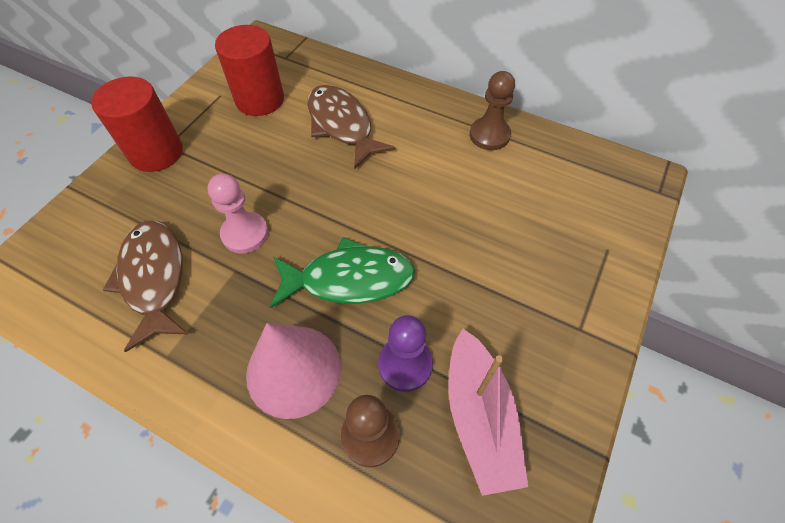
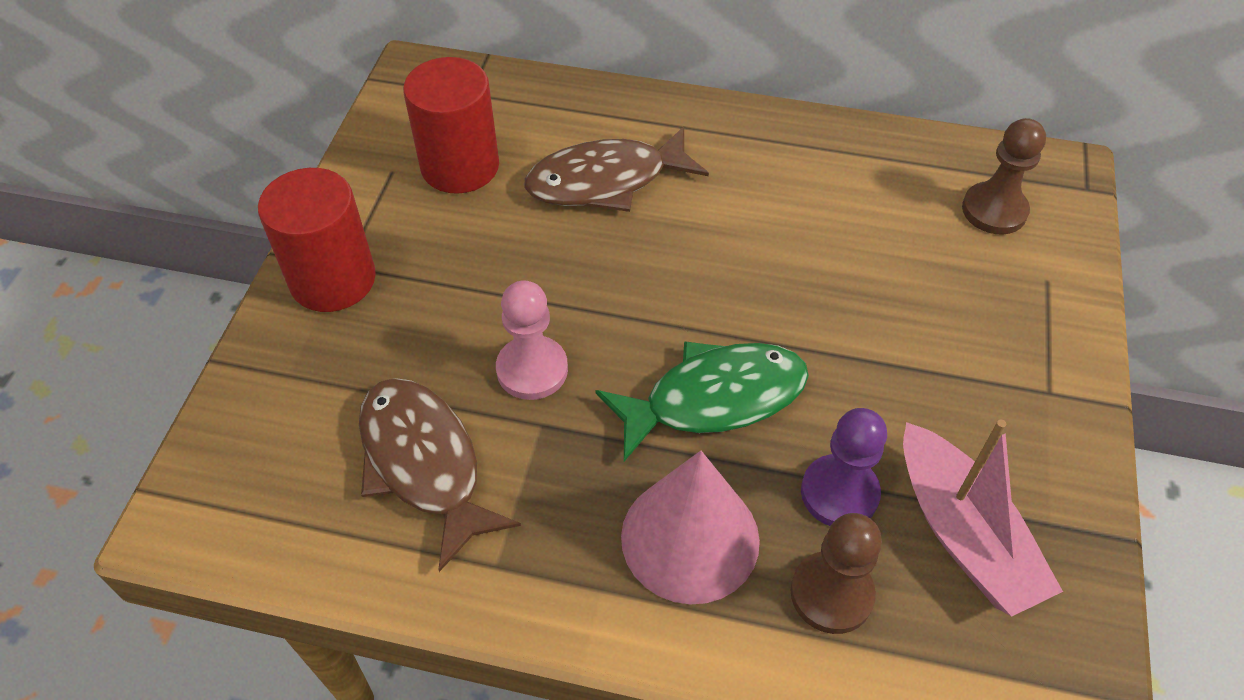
camera: 15 degrees left, 5 degrees down
brown fish [307,85,396,169] -> brown fish turned 60 degrees counterclockwise [525,126,709,212]
brown pawn [470,71,515,150] -> brown pawn moved to [962,118,1046,234]

